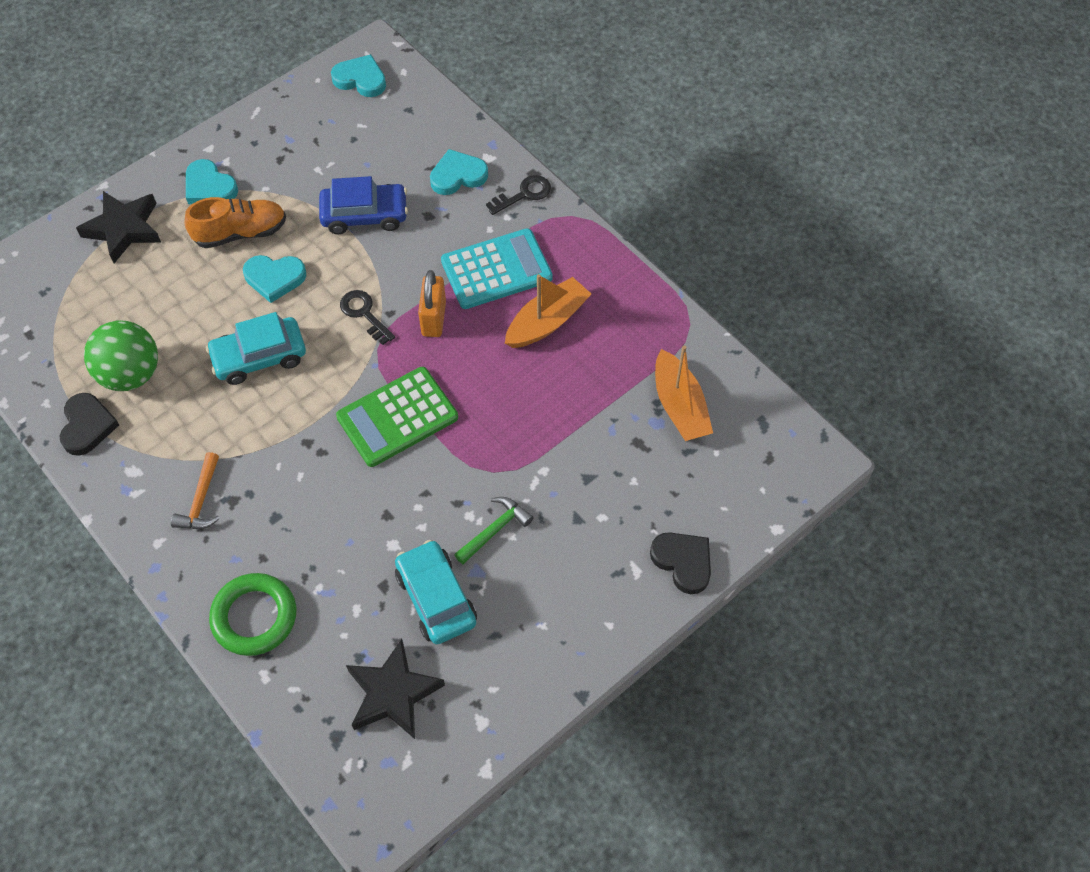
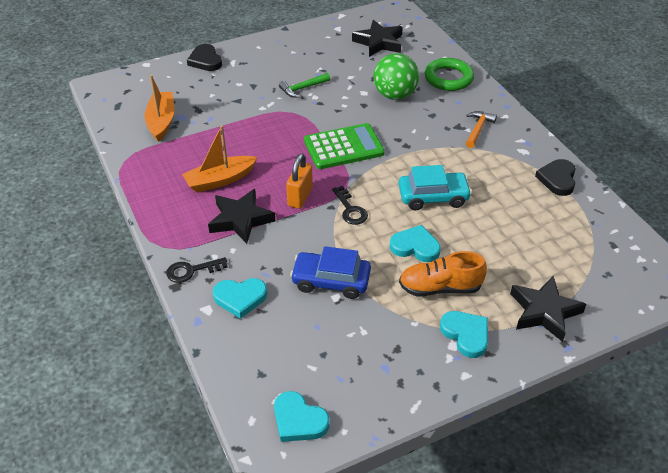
camera: 165 degrees left, 15 degrees down
green ball [84,320,158,391] -> green ball moved to [373,53,419,100]
turquoise car [395,540,477,644] -> none
turquoise calculator [441,228,553,309] -> black star [208,189,276,244]

